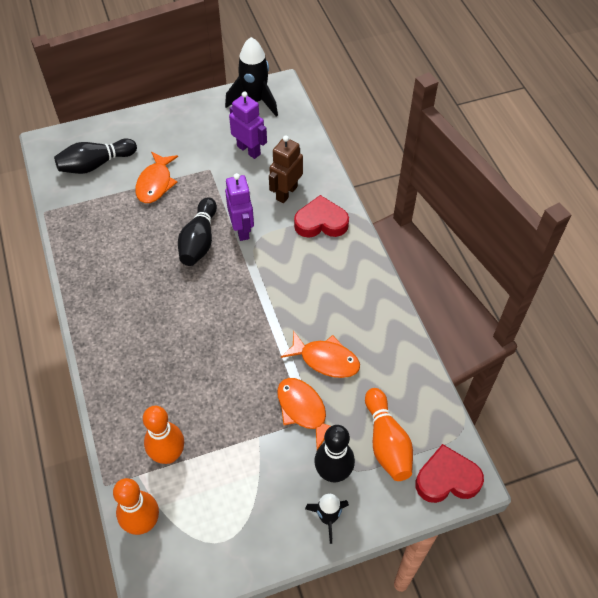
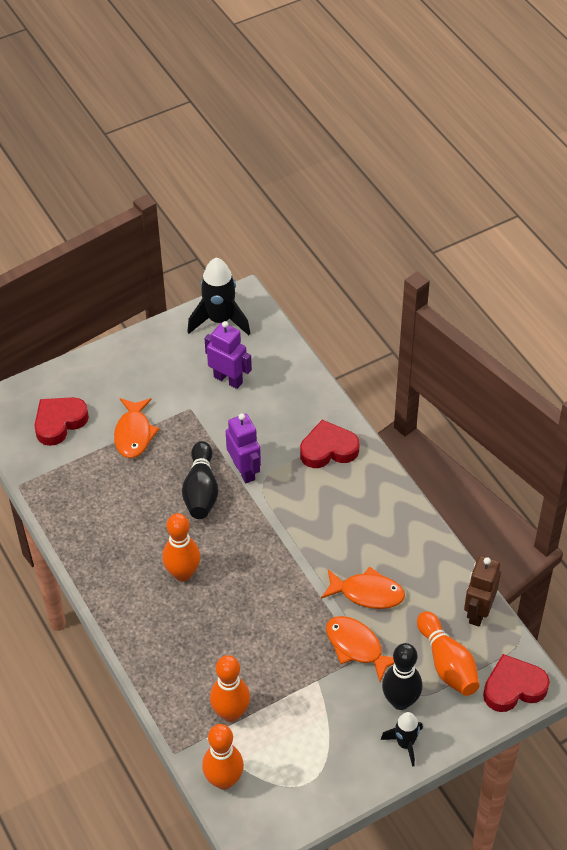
camera: 10 degrees left, 5 degrees down
black bowling pin [54,138,137,174] -> red heart [34,397,89,446]
brown robot [269,135,303,203] -> brown robot moved to [464,556,501,627]
none -> orange bowling pin [162,513,200,582]

